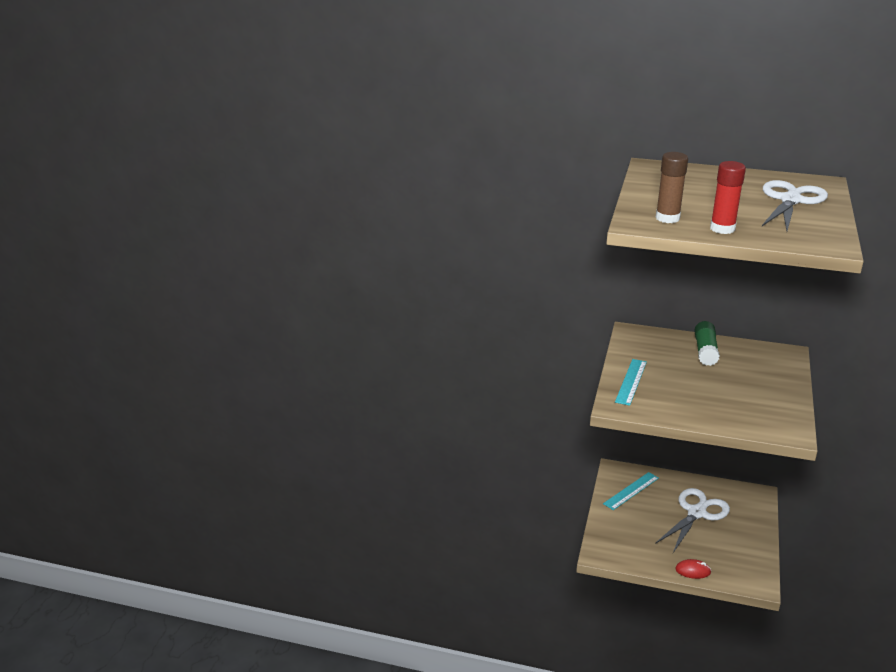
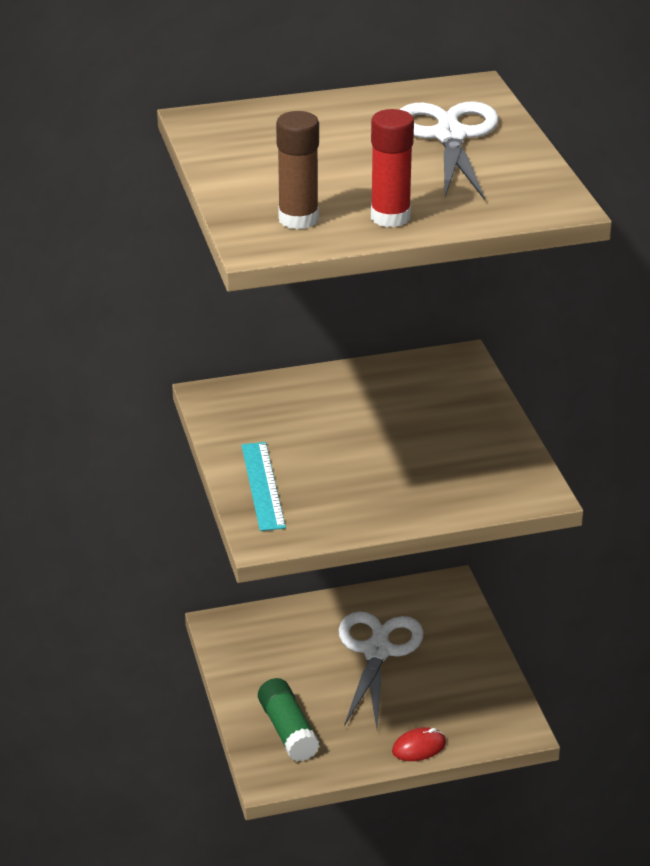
camera: 30 degrees left, 5 degrees up
turquoise ruler [603,472,659,510] -> none
green glue stick [694,321,720,366] -> green glue stick moved to [258,678,320,761]

